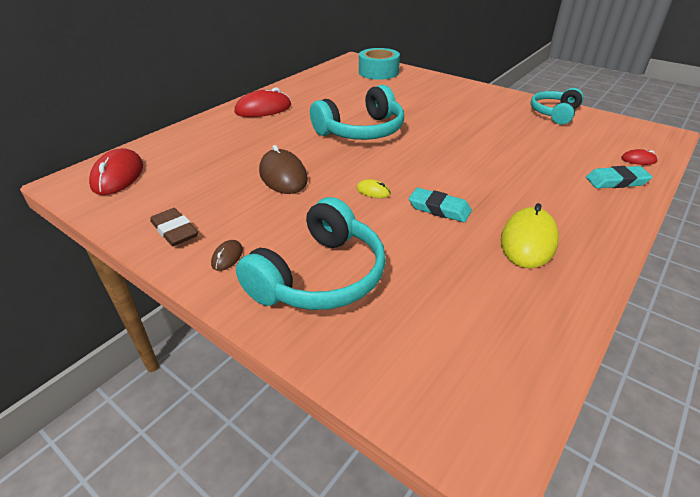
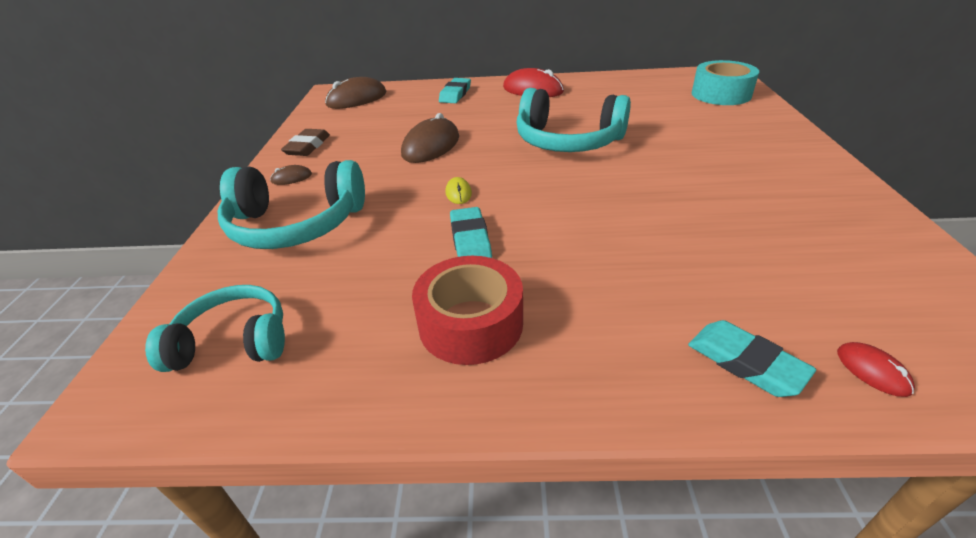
camera: 55 degrees right, 0 degrees up
red mouse [89,148,143,195] -> brown mouse [325,77,386,109]
yellow mouse [501,203,559,268] -> red tape [412,256,523,365]
turquoise headphones [531,88,584,125] -> turquoise headphones moved to [145,285,285,372]
none -> turquoise eraser [439,78,471,103]

